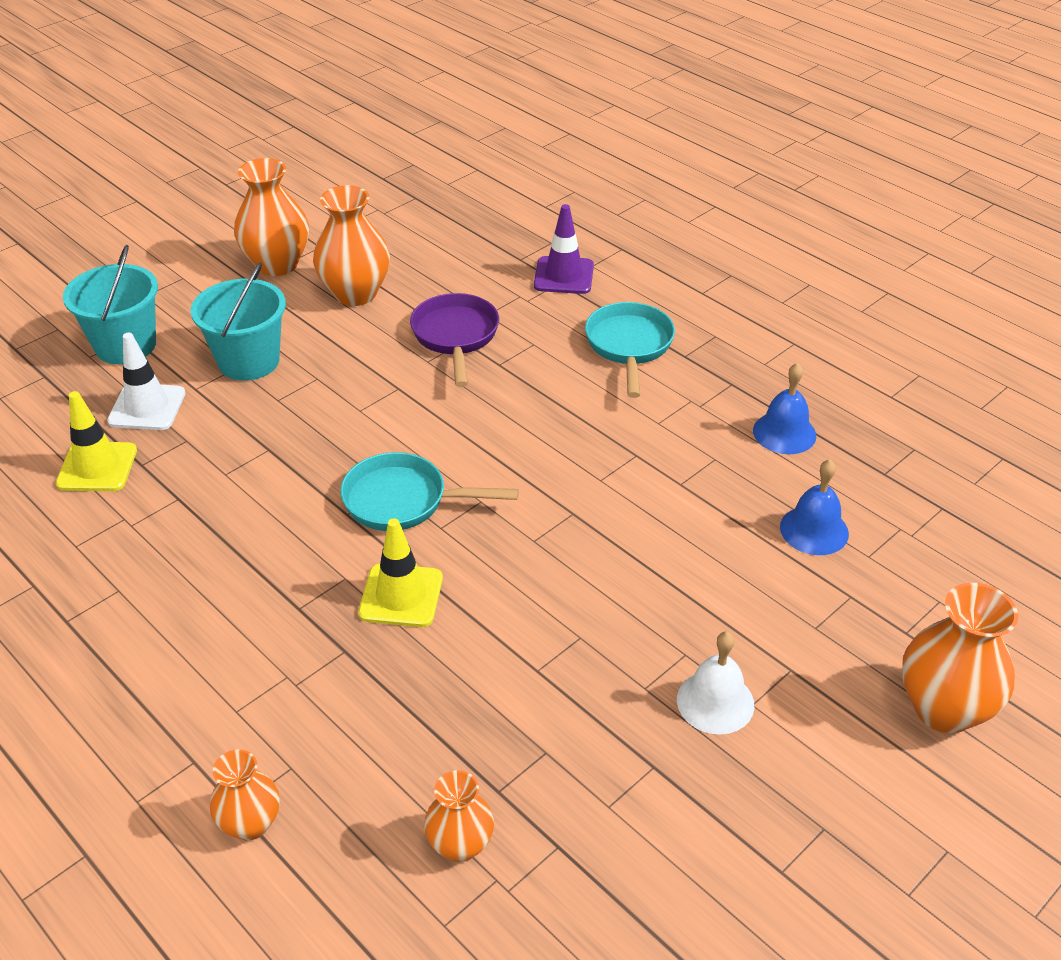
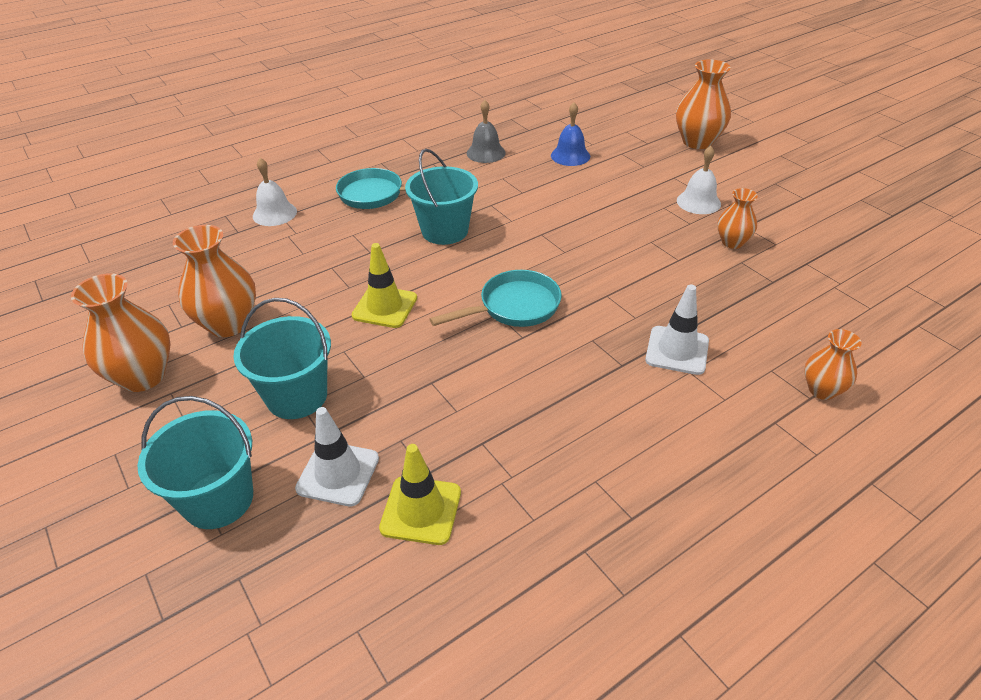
camera: 80 degrees left, 0 degrees up
turquoise pan [340,452,519,531] -> turquoise pan turned 135 degrees counterclockwise [430,270,562,327]
yellow traffic cone [358,518,443,627] -> yellow traffic cone moved to [351,243,417,328]
purple pan [410,293,499,387] -> none
orange vase [424,770,494,862] -> orange vase moved to [717,188,758,249]
purple traffic cone [534,204,594,294] -> white bell [253,158,297,226]
blue bell [753,363,816,454] -> grey bell [467,100,506,163]
none -> turquoise bucket [405,149,478,245]
none -> white traffic cone [645,284,709,375]

